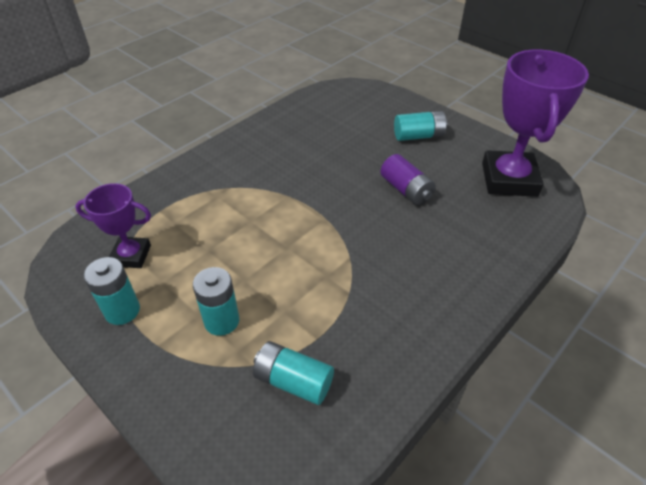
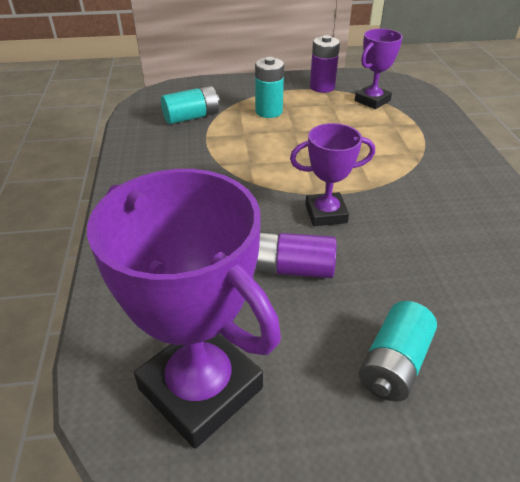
camera: 130 degrees right, 5 degrees down
turquoise battery [84,257,140,325] -> purple battery [310,35,340,93]
none -> purple trophy [290,123,375,226]

